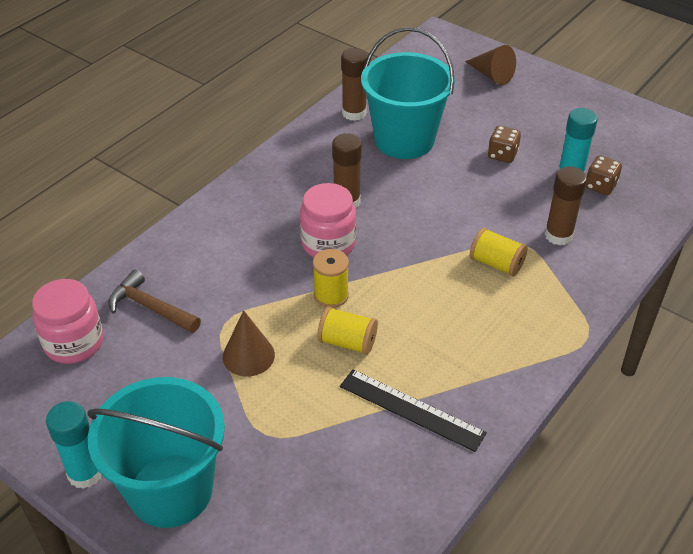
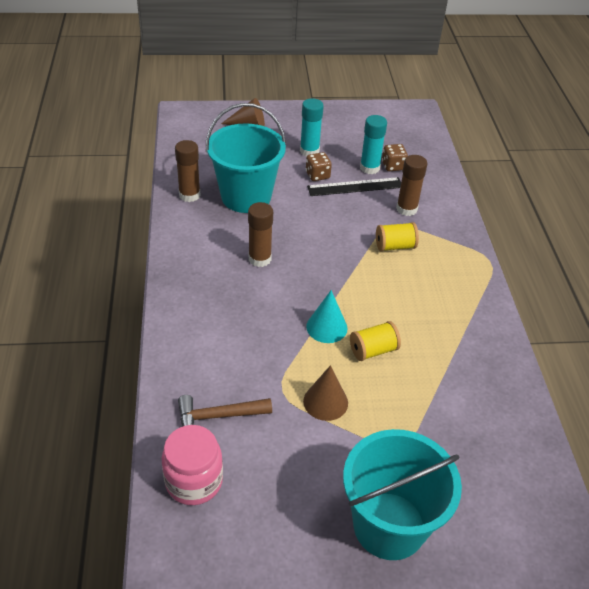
camera: 45 degrees left, 0 degrees up
turquoise glue stick [46,401,102,489] -> turquoise glue stick moved to [300,98,324,157]
pink jar [300,183,356,257] -> none
yellow spool [313,249,349,308] -> turquoise cone [306,290,347,343]
black ruler [340,369,487,452] -> black ruler moved to [307,177,401,196]

